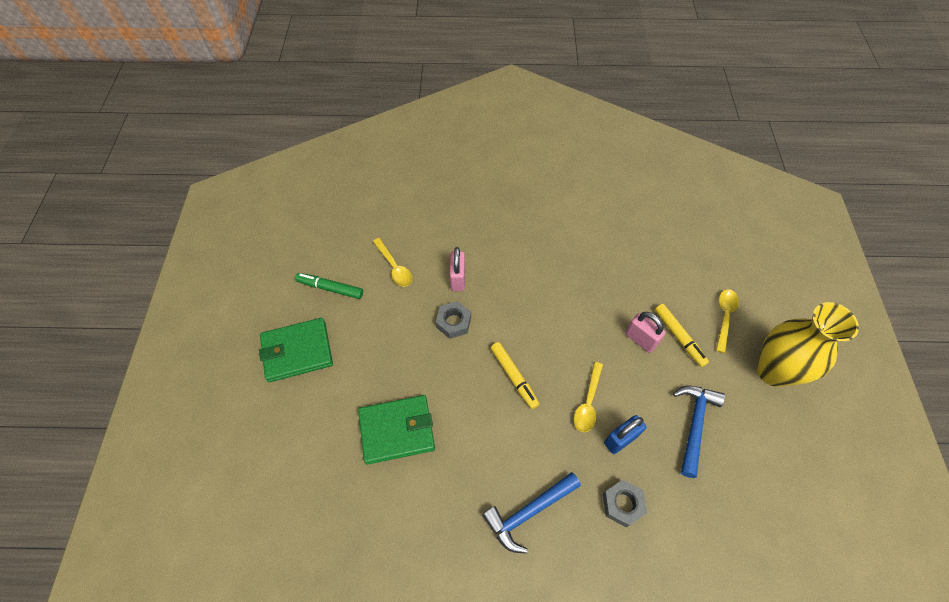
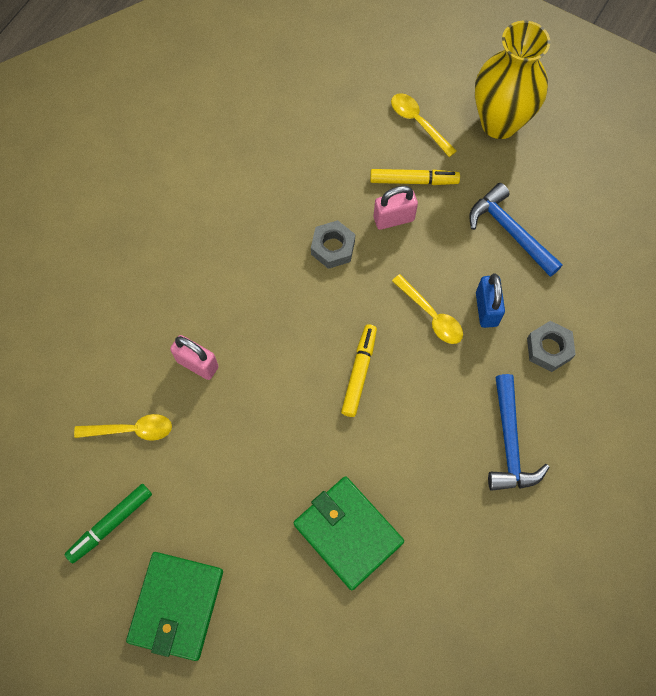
camera: 60 degrees left, 10 degrees up
green wallet [358,395,435,465] -> green wallet turned 60 degrees counterclockwise [294,476,404,590]
grey nut [436,301,471,339] -> grey nut moved to [311,220,355,269]
yellow marker [491,342,539,409] -> yellow marker turned 75 degrees counterclockwise [341,324,377,417]

